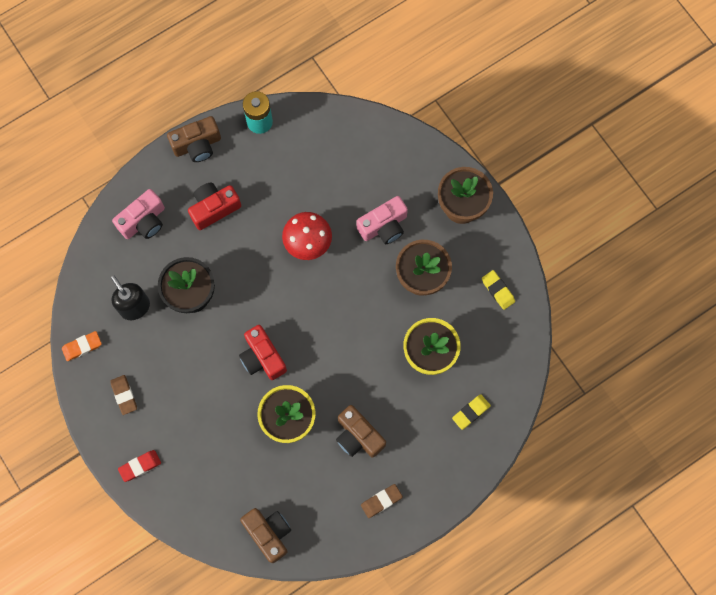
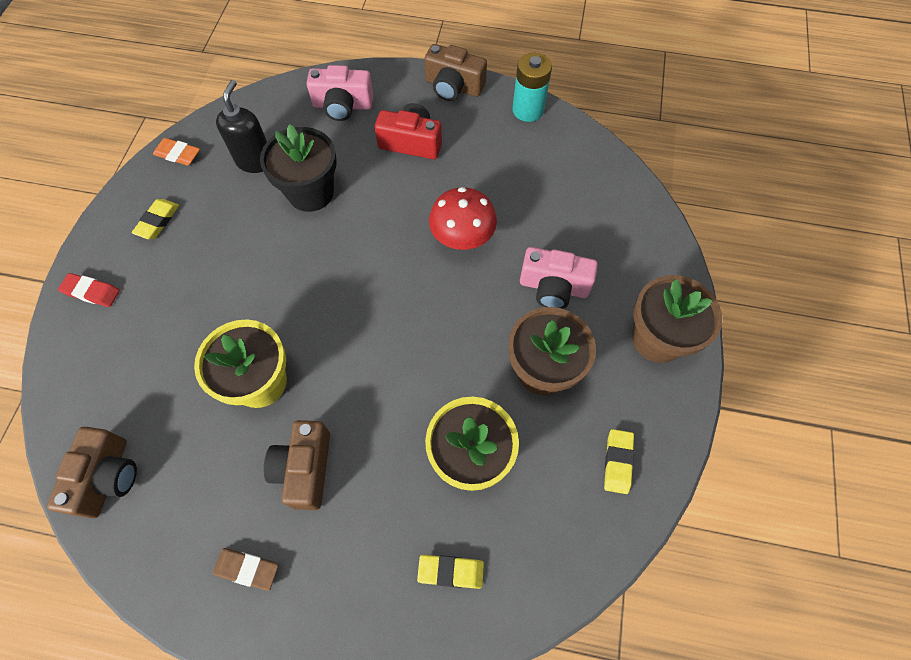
camera: 45 degrees right, 10 degrees down
brown eraser [110,375,137,415] -> yellow eraser [132,199,179,239]
red camera [239,325,287,380] -> none

